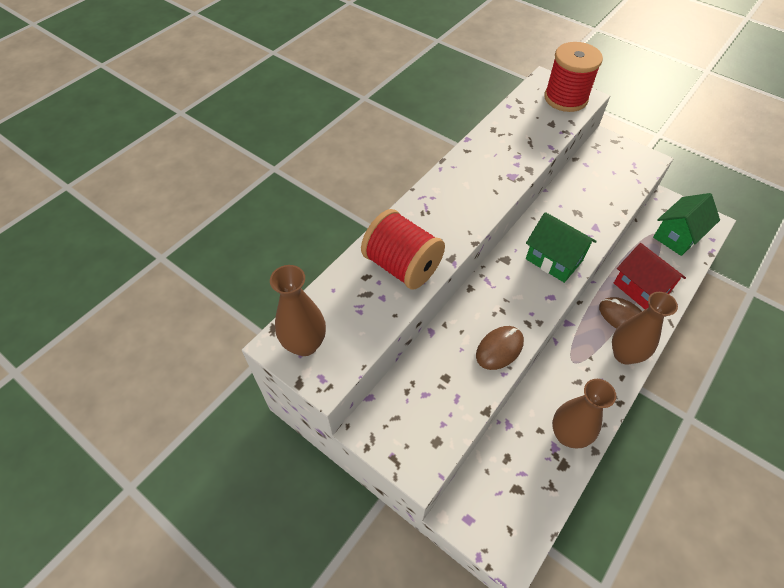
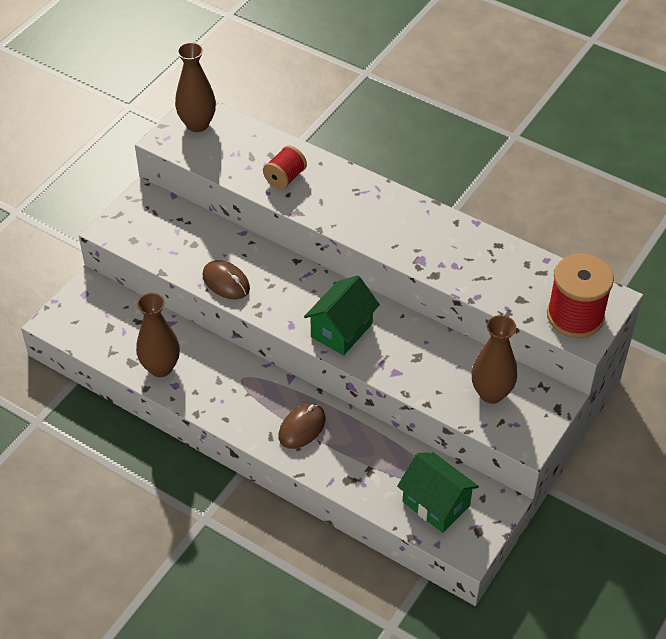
camera: 85 degrees right, 5 degrees down
red spool [361,209,445,290] -> red spool [263,146,307,189], size x0.58
brown vase [612,292,678,365] -> brown vase moved to [471,315,517,403]
red house [614,243,686,309] -> none

